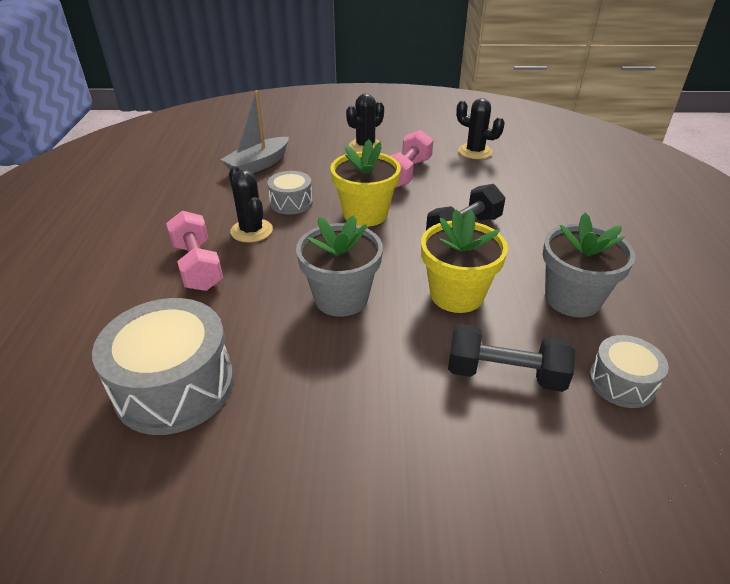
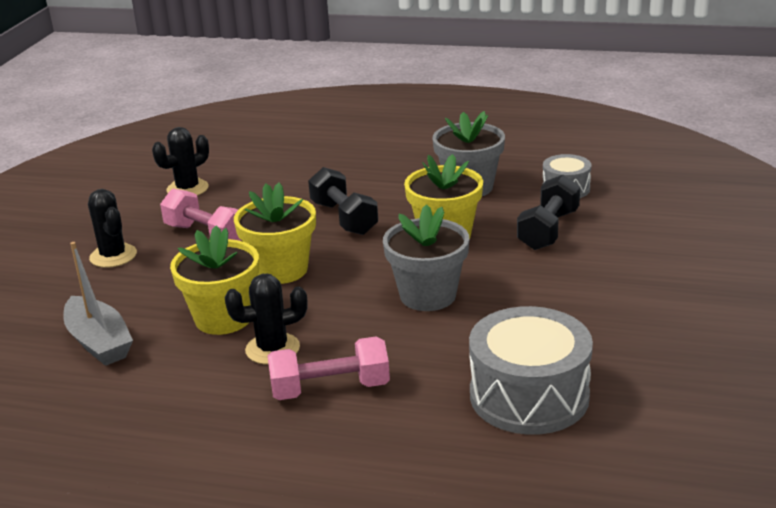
camera: 75 degrees left, 10 degrees down
grey drum [267,171,313,215] -> yellow flower pot [170,225,259,335]

